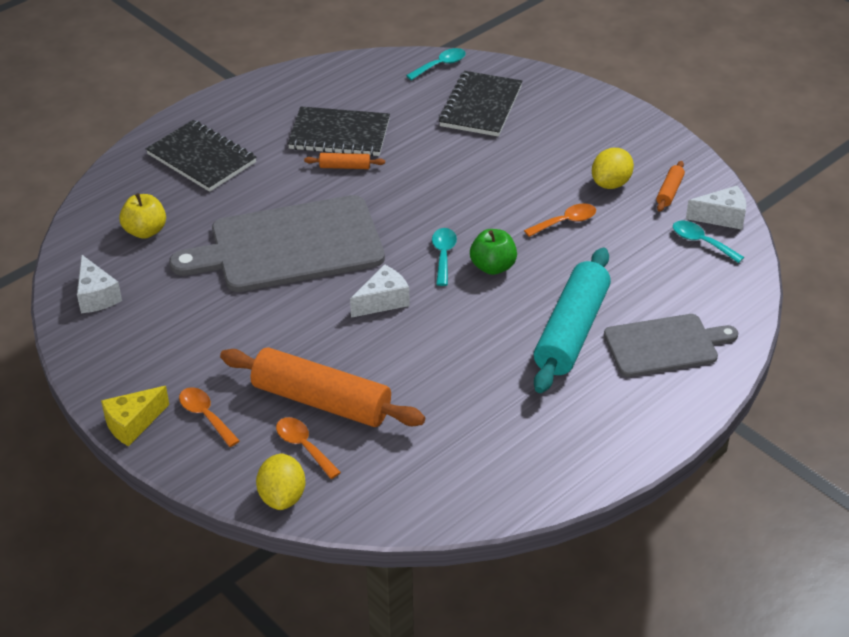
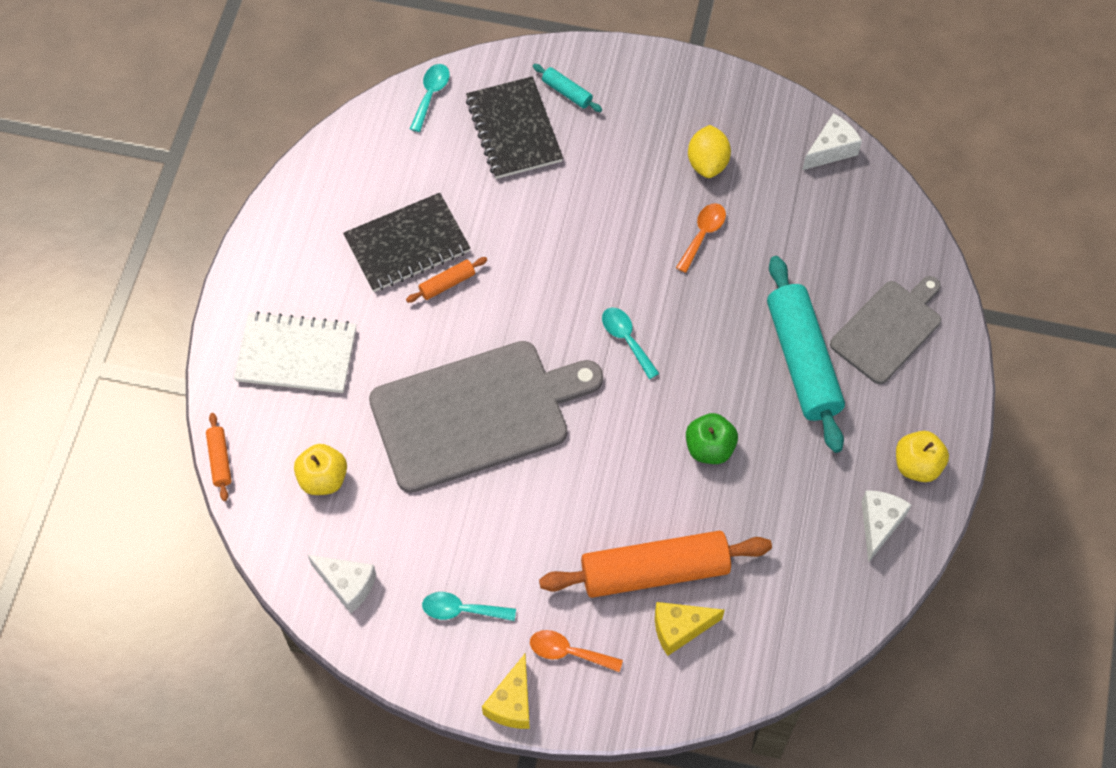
camera: 35 degrees left, 20 degrees up
black notebook [146,120,257,192] -> white notebook [234,311,356,393]
grey cutting board [169,195,385,292] -> grey cutting board turned 150 degrees counterclockwise [369,341,603,493]
yellow lemon [256,453,306,510] -> none
orange spoon [276,417,341,479] -> yellow cheese [655,602,725,656]
white cheese [350,264,410,318] -> white cheese moved to [862,490,911,563]
green apple [470,229,517,275] -> green apple moved to [686,413,738,464]
orange rolling pin [656,161,685,212] -> orange rolling pin moved to [206,413,231,501]
turquoise spoon [673,220,744,263] -> turquoise spoon moved to [422,592,516,621]
none -> turquoise rolling pin [533,64,602,112]
none -> yellow apple [896,431,949,482]

